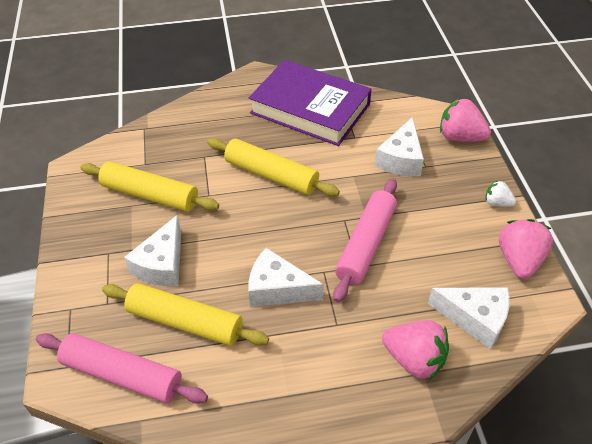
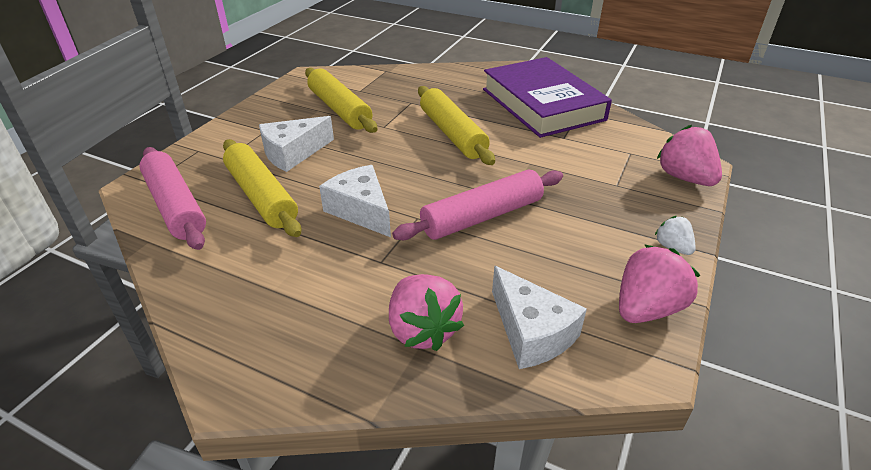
camera: 35 degrees right, 10 degrees down
white cheese [375,117,424,176] -> none

